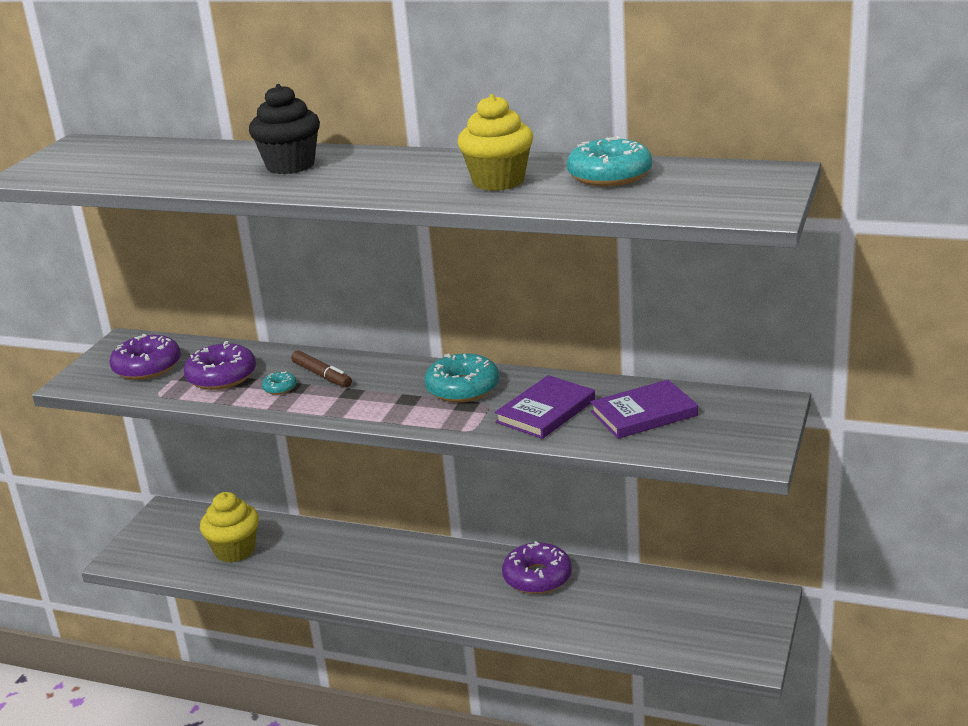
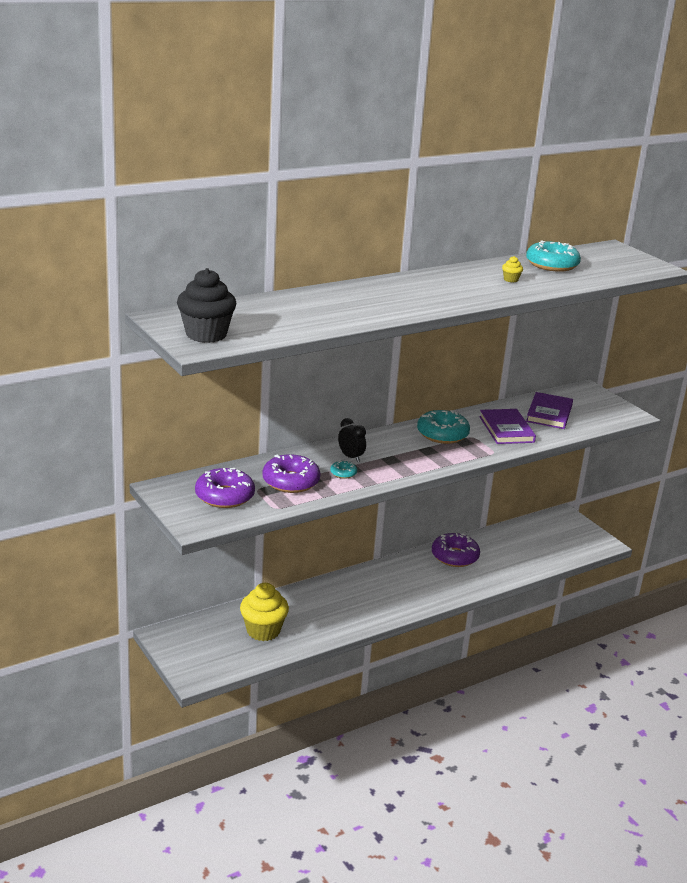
camera: 55 degrees left, 0 degrees up
black cupcake [249,84,320,174] -> black cupcake moved to [177,268,236,343]
brown marker [291,350,352,388] -> black clock [338,418,366,462]
yellow cupcake [457,94,533,191] -> yellow cupcake [502,256,523,282], size x0.42

